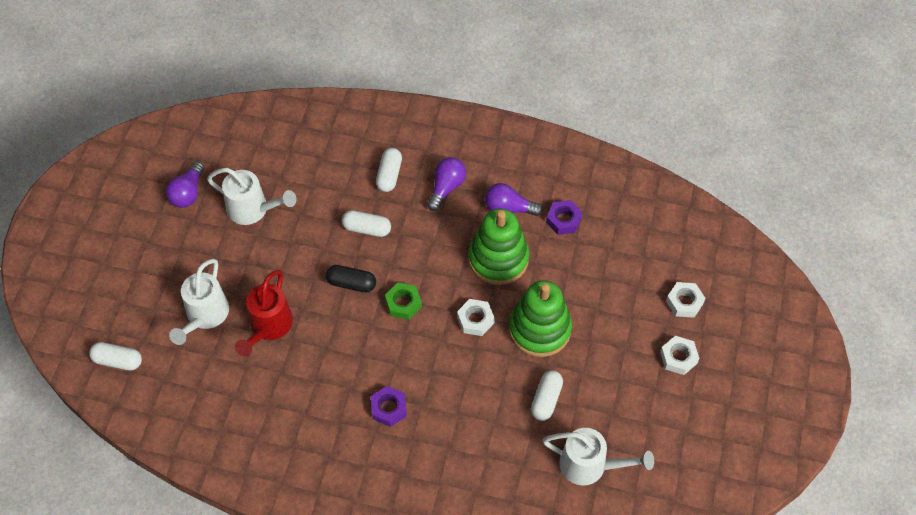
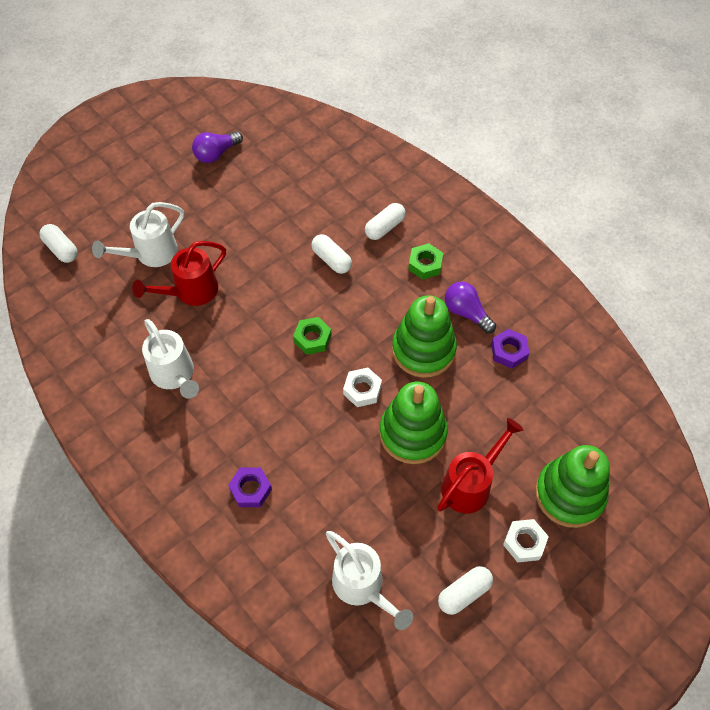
camera: 35 degrees right, 0 degrees up
white watering can [207,168,296,225] -> white watering can moved to [142,319,199,399]
black capsule [326,265,376,293] -> none
purple nut [371,386,407,427] -> purple nut moved to [228,467,272,507]
purple light bulb [427,157,466,211] -> green nut [408,243,443,279]
white capsule [531,370,563,421] -> white capsule moved to [438,566,493,615]
white nut [666,282,706,318] -> green stacking toy [535,445,610,528]
none -> red watering can [437,418,523,513]

